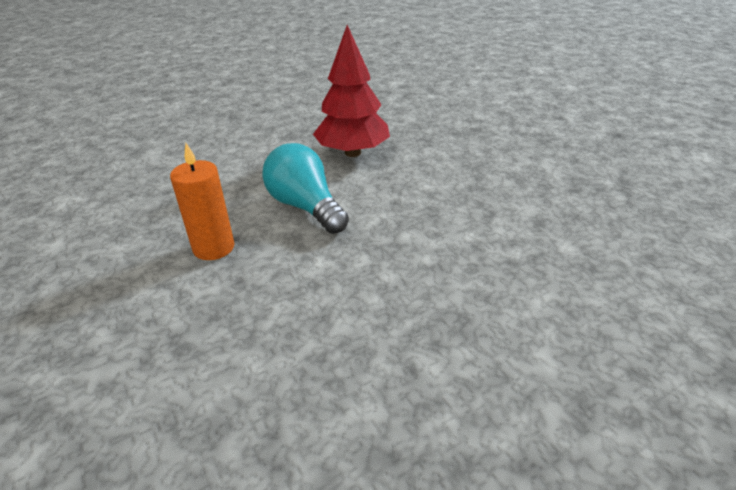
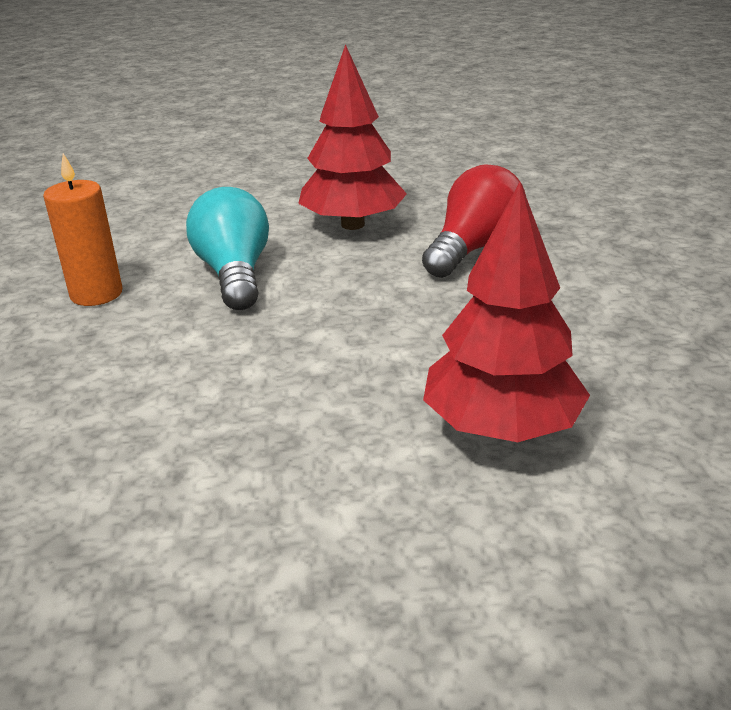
camera: 25 degrees right, 5 degrees down
none -> red light bulb [422,164,526,278]
none -> red tree [423,182,590,442]

